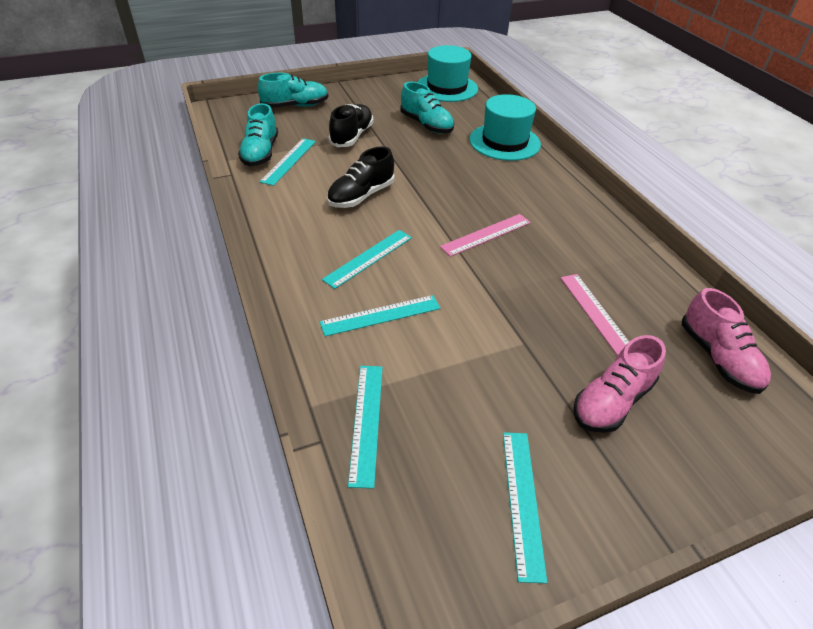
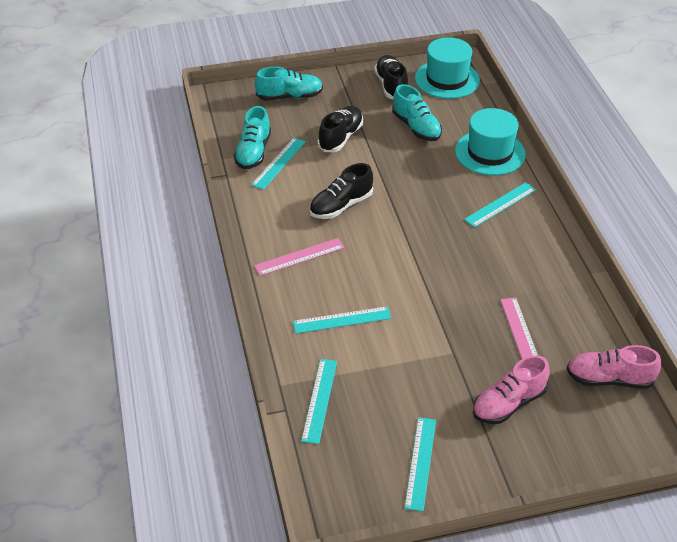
camera: 10 degrees right, 0 degrees up
turquoise ruler [322,230,412,289] -> turquoise ruler moved to [464,182,536,228]
pink ruler [440,214,531,257] -> pink ruler moved to [254,238,344,276]
pink shoe [682,288,771,394] -> pink shoe turned 105 degrees clockwise [567,345,661,389]
none -> black shoe [374,55,408,99]

